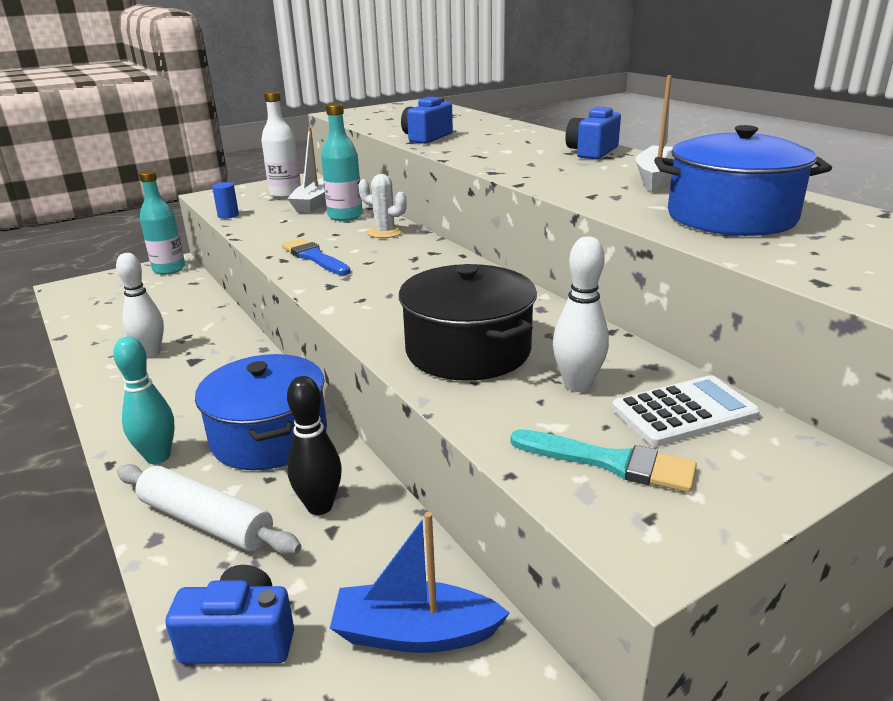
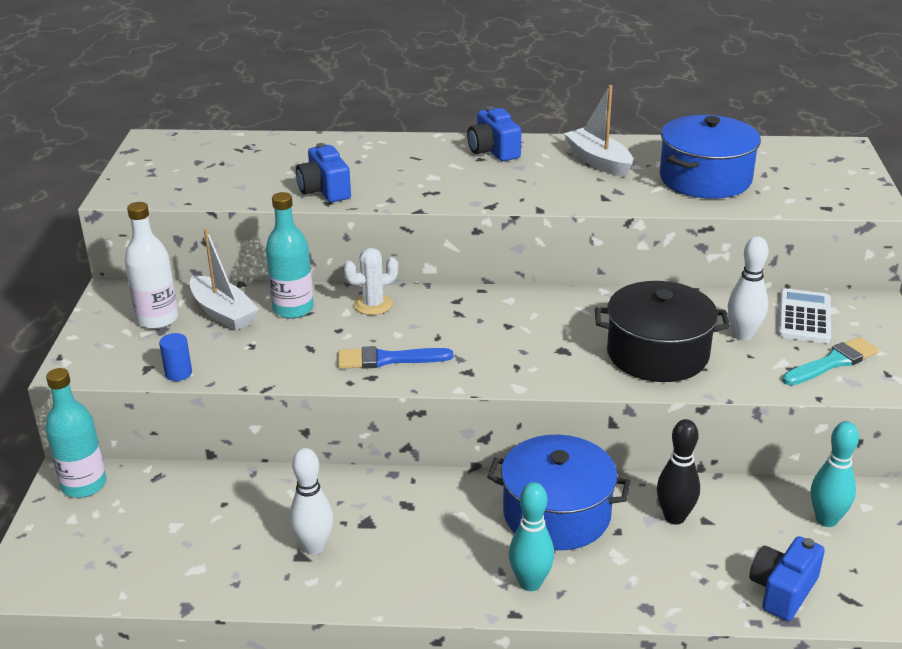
camera: 55 degrees left, 5 degrees up
white rolling pin [117,464,302,555] -> none
blue boat [330,512,510,653] -> turquoise bowling pin [811,421,859,527]

